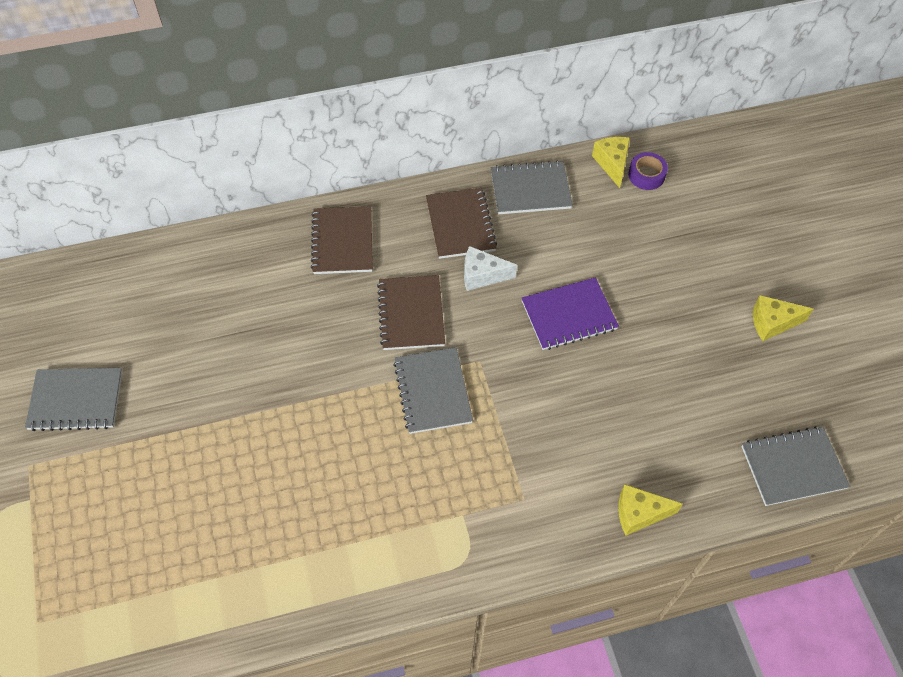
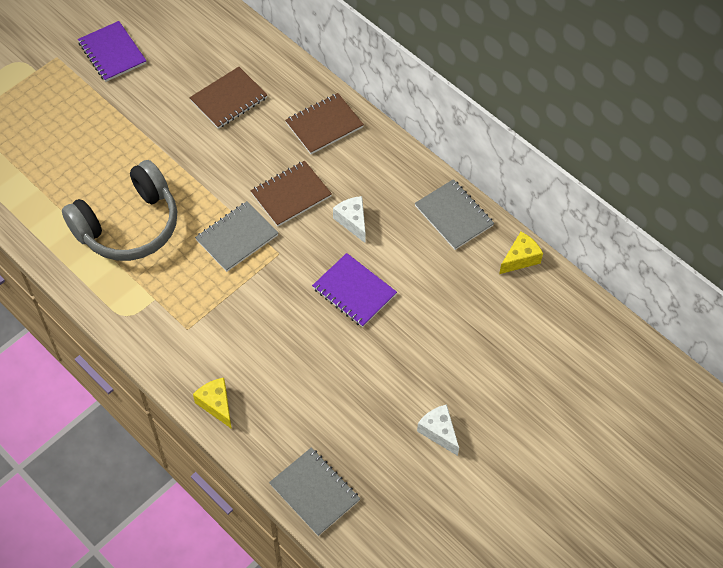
camera: 60 degrees right, 0 degrees up
grey notebook [25,368,122,431] -> purple notebook [78,21,147,82]
brown notebook [426,188,497,259] -> brown notebook moved to [189,67,267,129]
purple tape [628,152,668,190] -> none
yellow cheese [753,295,814,341] -> white cheese [417,404,459,456]
none -> grey headphones [62,160,177,261]

